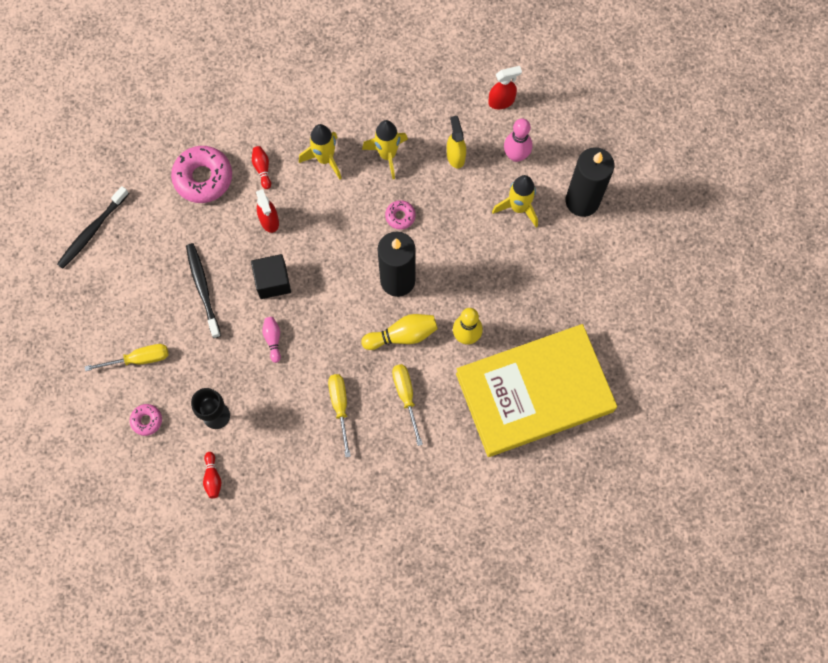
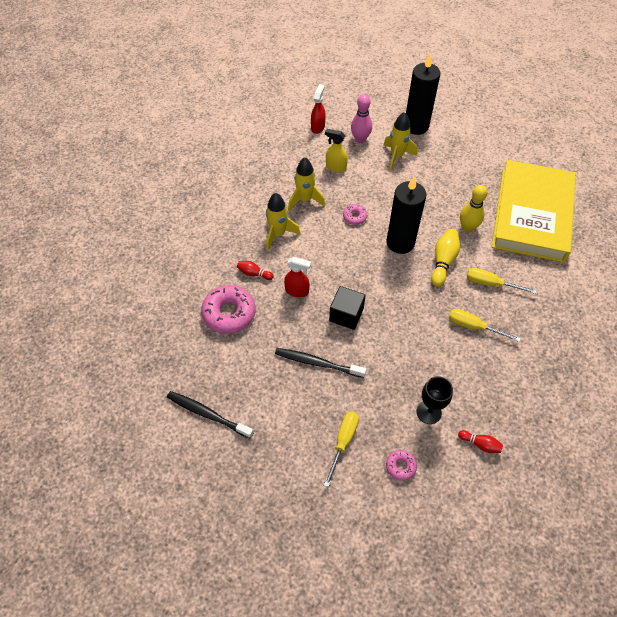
camera: 55 degrees left, 15 degrees down
black toothbrush [57,186,129,269] -> black toothbrush turned 135 degrees clockwise [167,391,254,439]
pink bowling pin [262,317,281,363] -> none

